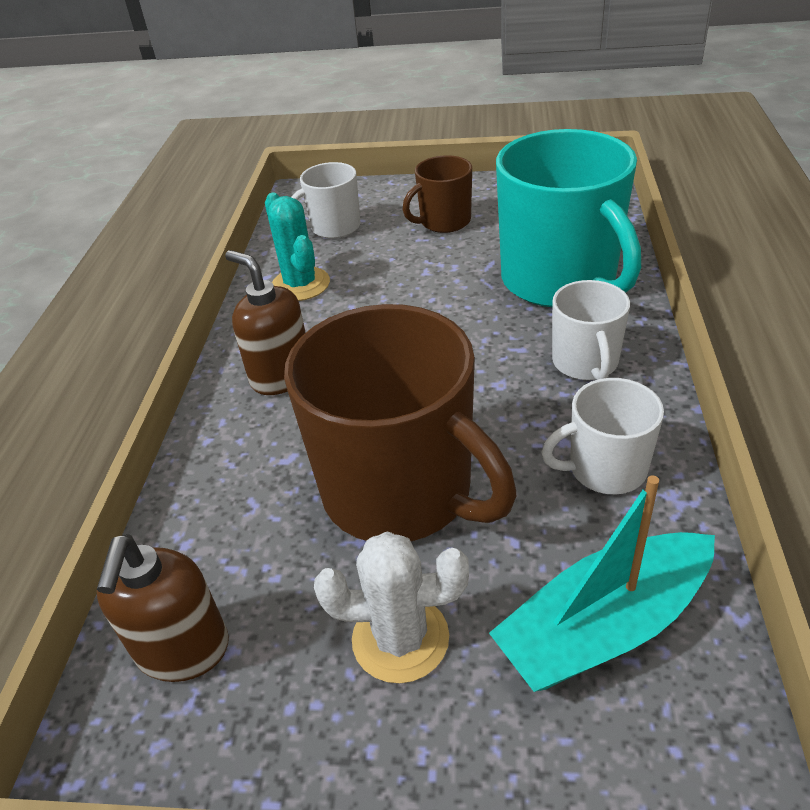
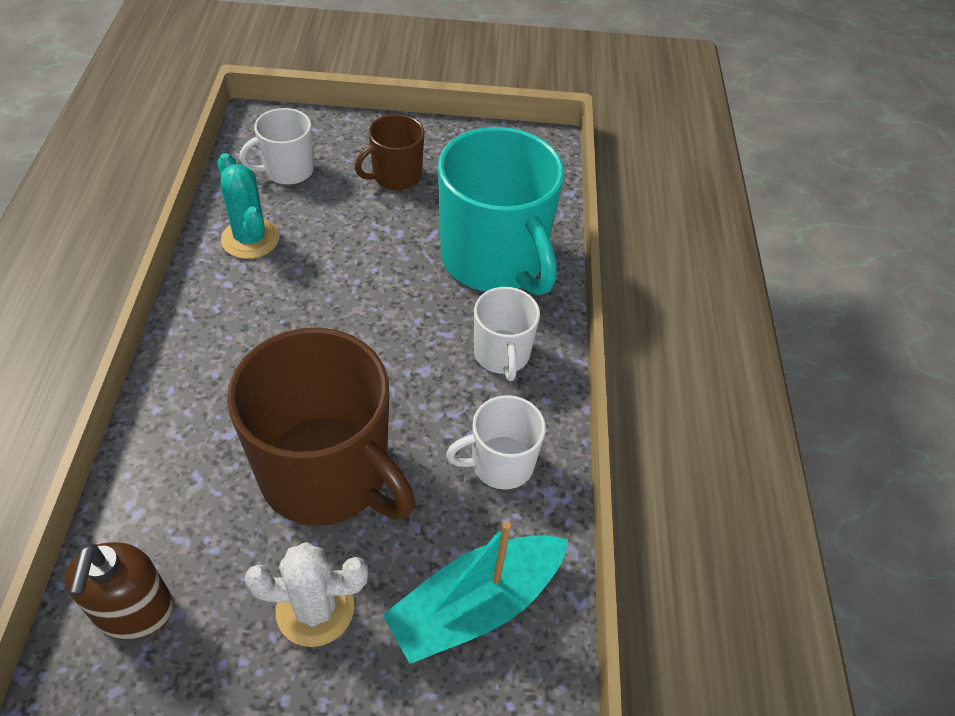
camera: 10 degrees left, 10 degrees up
brown soap dispenser [225,250,306,395] -> none

